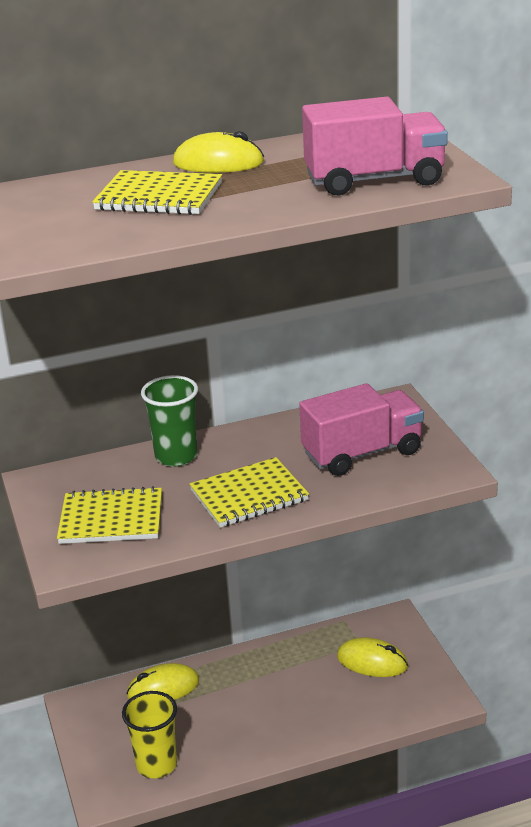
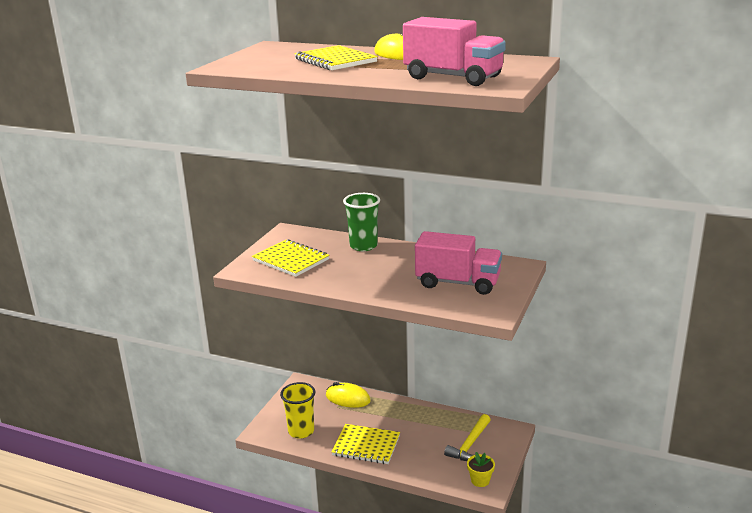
camera: 40 degrees right, 5 degrees down
yellow notebook [190,457,309,528] -> yellow notebook moved to [332,424,400,464]
yellow mouse [337,637,408,677] -> yellow hammer [444,414,491,461]
none -> yellow flower pot [467,452,495,487]

